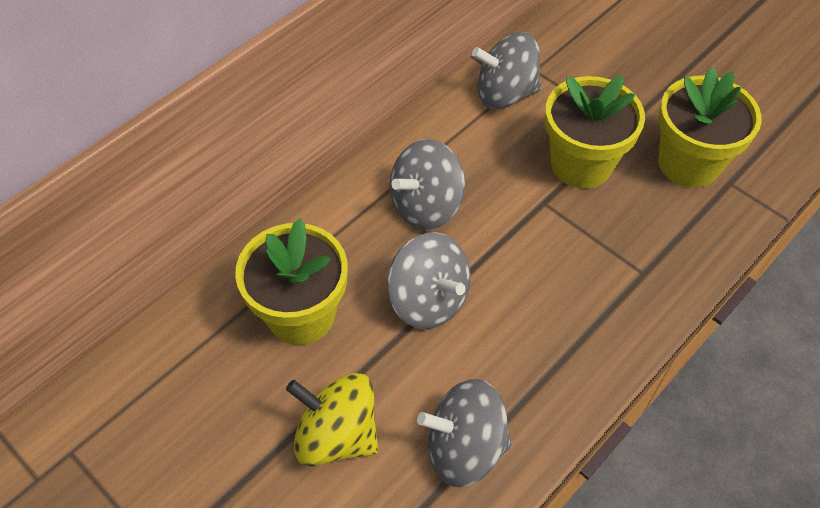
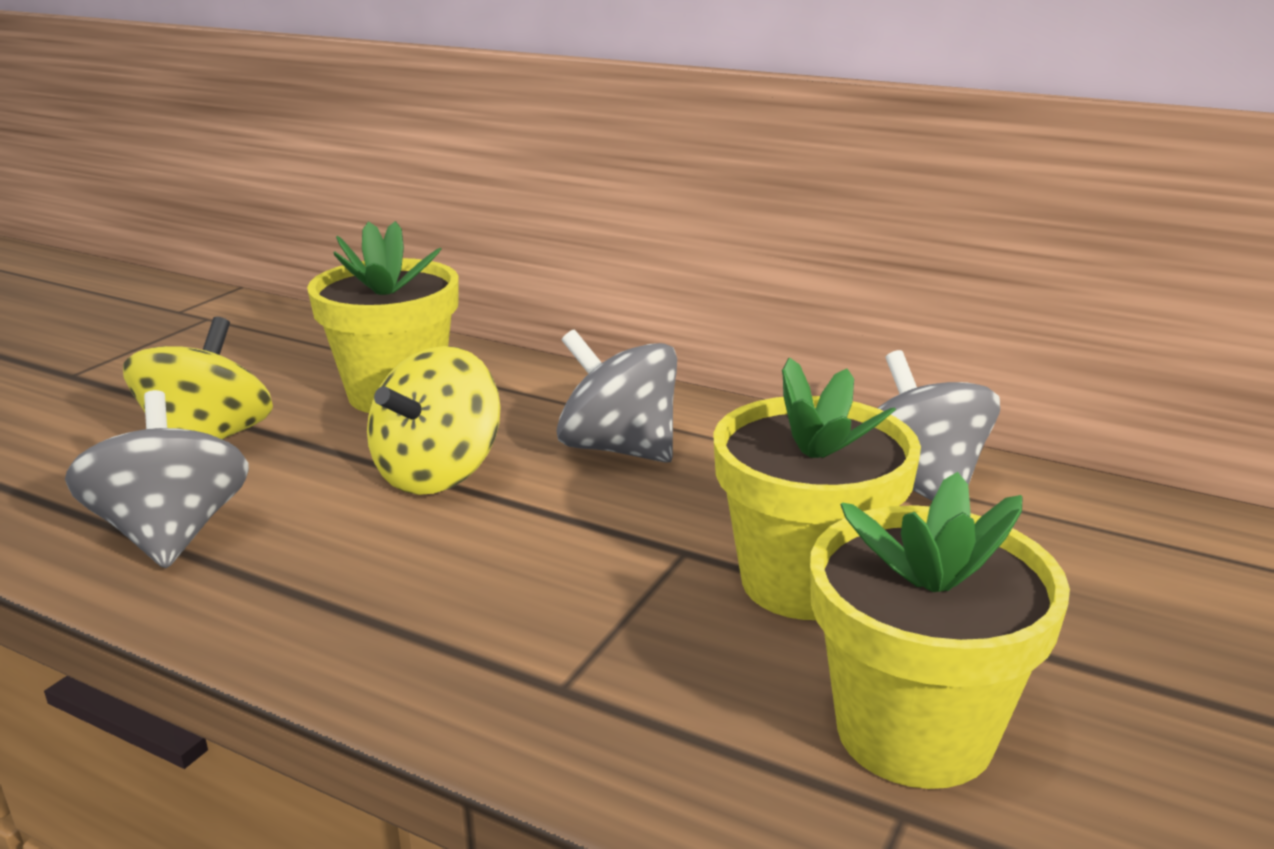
camera: 75 degrees right, 30 degrees down
grey spinning top [387,232,471,329] -> yellow spinning top [367,346,501,495]

